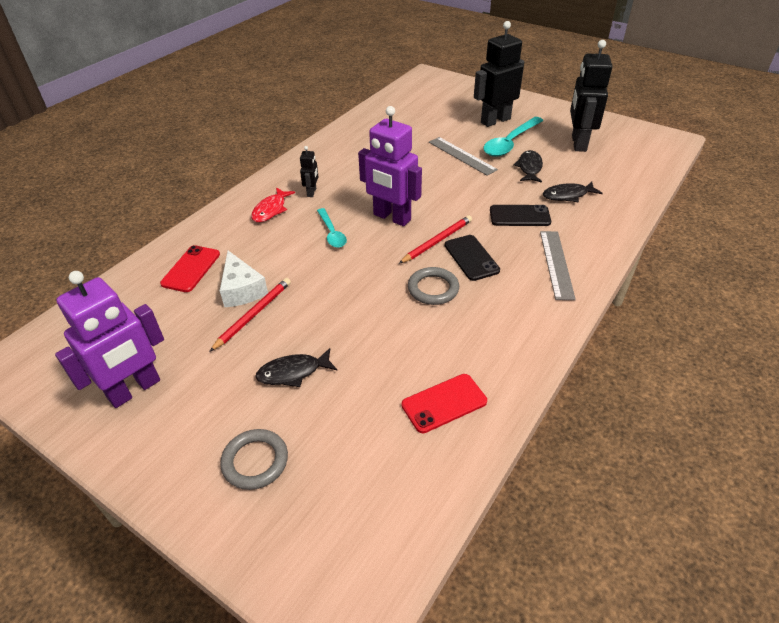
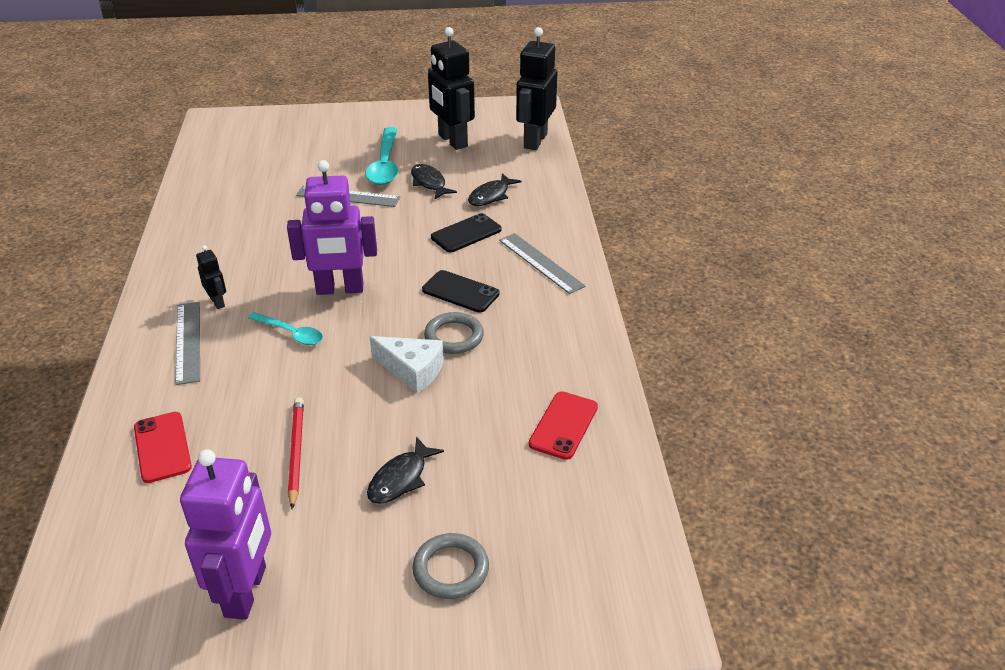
camera: 40 degrees left, 5 degrees down
white cheese [220,251,268,307] -> white cheese moved to [370,336,444,393]
red fish [251,187,295,222] -> grey ruler [175,302,200,385]
red pencil [399,215,472,264] -> none
black robot [474,21,524,127] -> black robot moved to [516,27,557,150]

